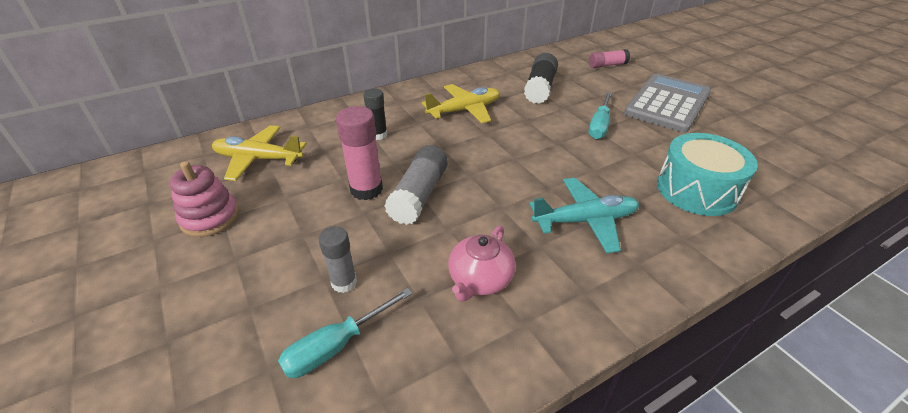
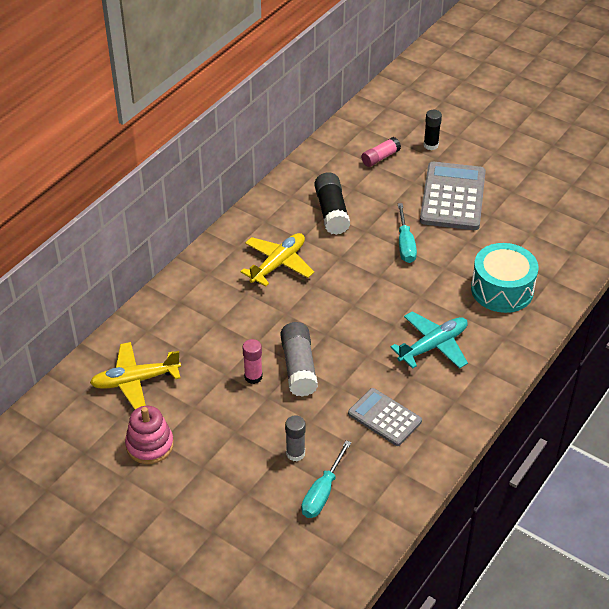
camera: 25 degrees left, 5 degrees up
pink glue stick [336,106,383,200] -> pink glue stick [243,339,263,384], size x0.63
black glue stick [364,89,387,140] -> black glue stick moved to [424,110,442,150]
pink teapot [448,226,516,302] -> grey calculator [348,388,422,446]

